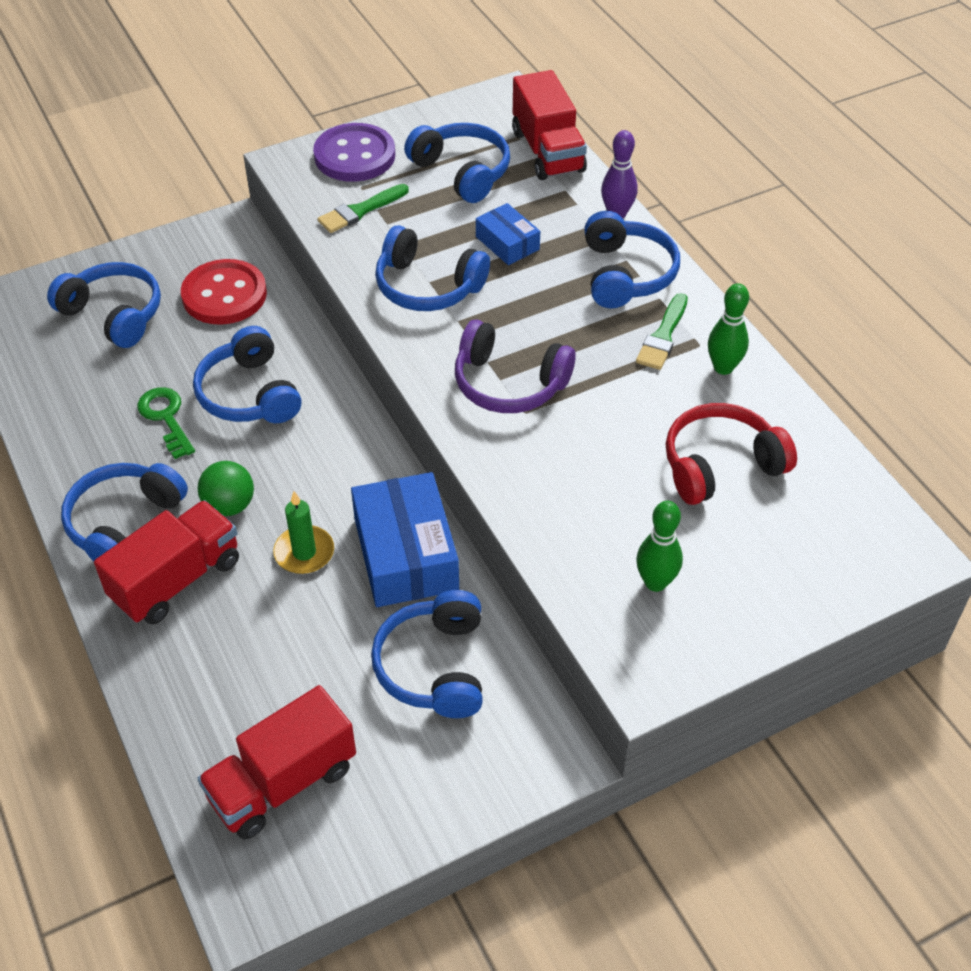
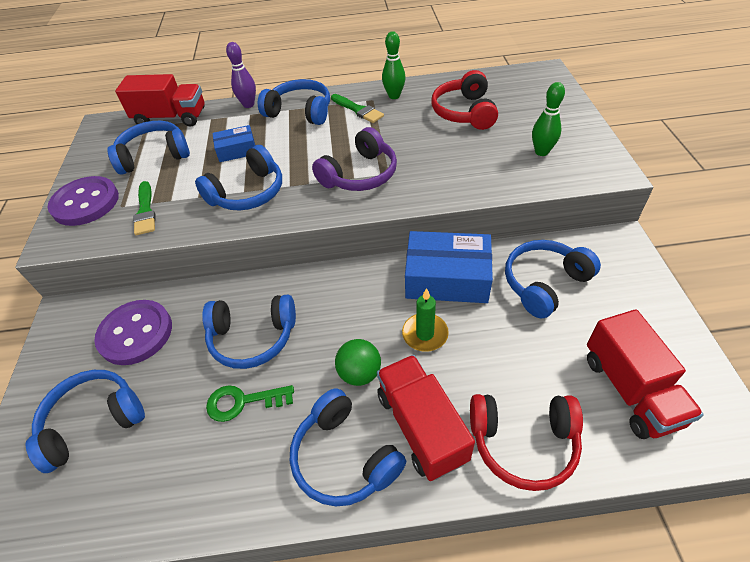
camera: 65 degrees left, 0 degrees up
red button [181,259,267,325] -> purple button [94,300,172,365]
blue headphones [371,590,483,718] -> blue headphones turned 120 degrees clockwise [505,240,601,319]
none -> red headphones [470,394,583,491]

